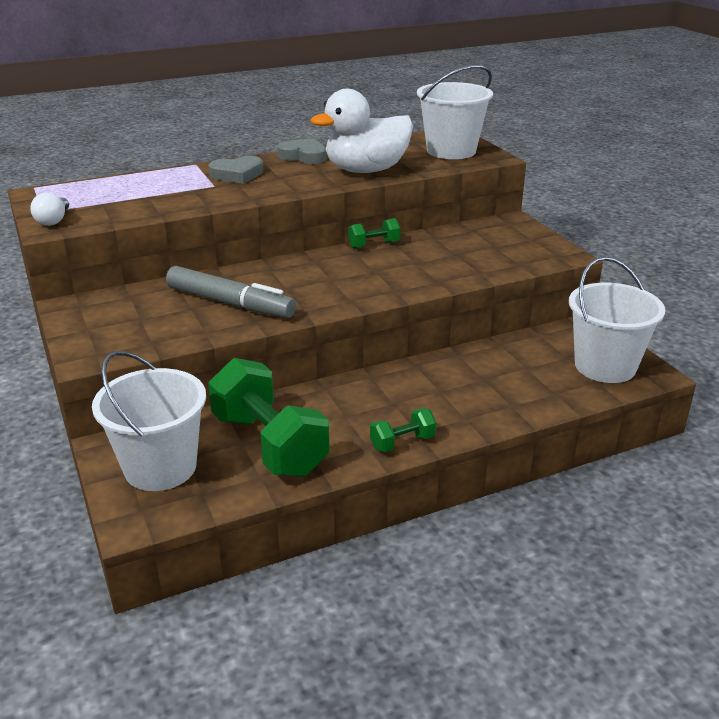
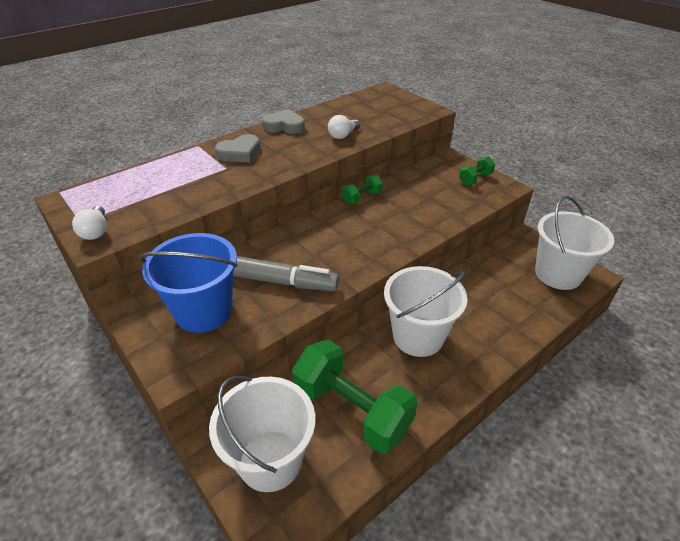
camera: 15 degrees left, 10 degrees up
white duck [311,89,413,173] -> white light bulb [328,115,360,139]
green dumbbell [370,408,436,452] -> green dumbbell moved to [459,156,495,185]
white bucket [417,65,493,159] -> white bucket moved to [384,266,468,357]
none -> blue bucket [139,233,238,333]

